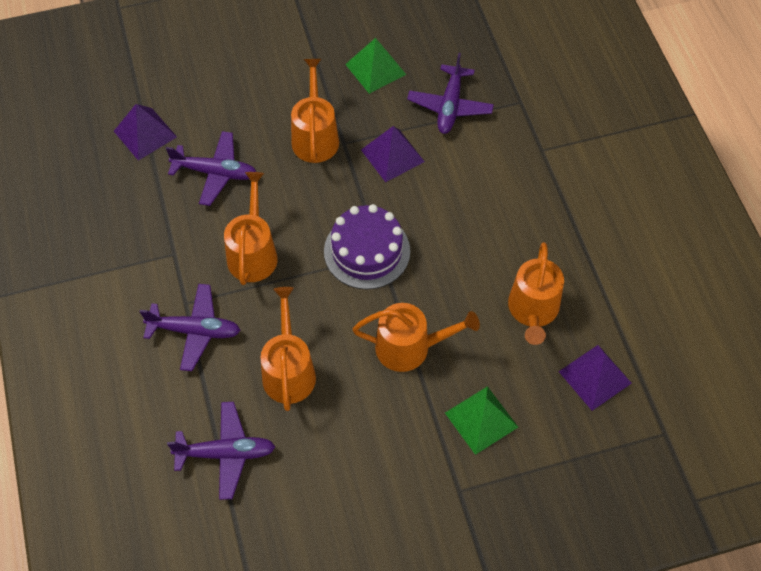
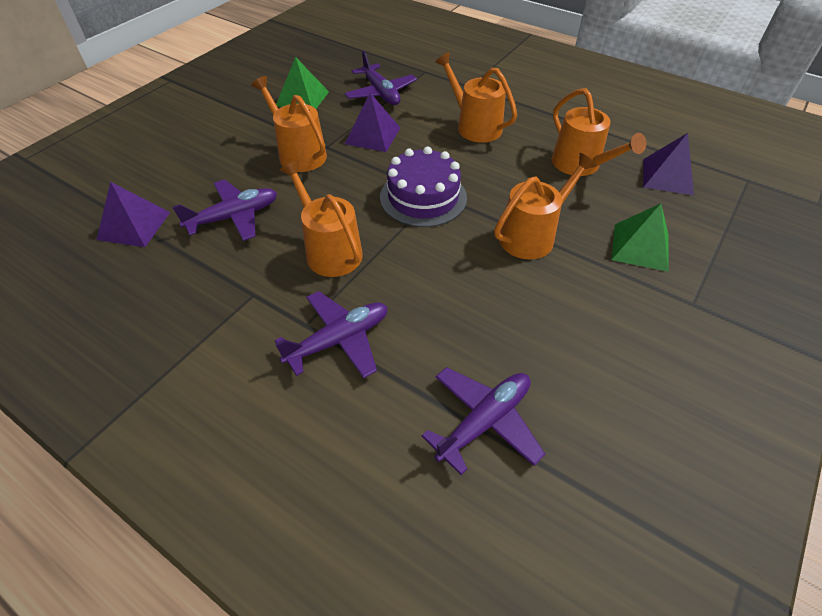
camera: 40 degrees left, 10 degrees down
orange watering can [260,287,316,411] -> orange watering can moved to [435,52,517,143]

